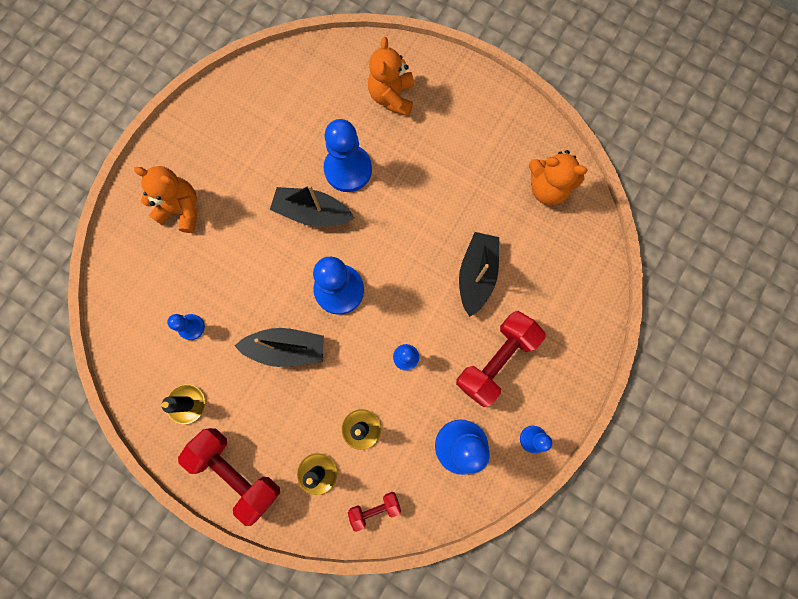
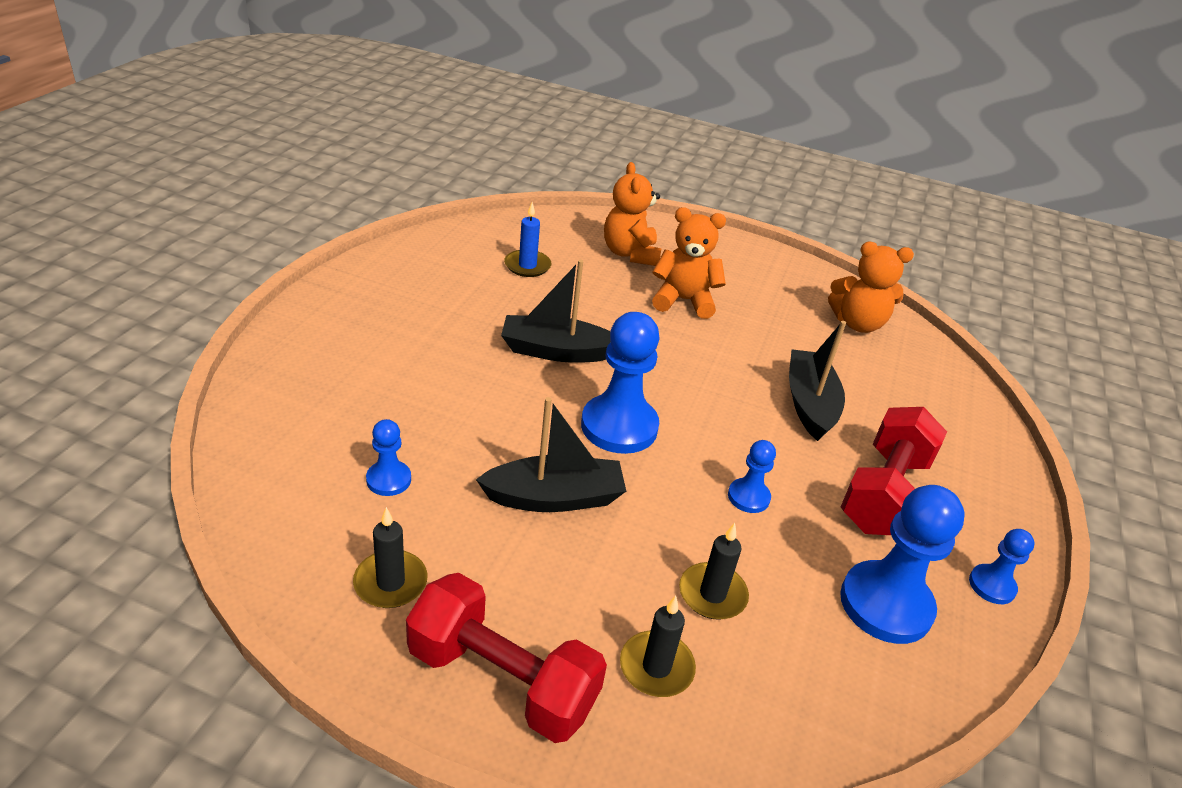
camera: 15 degrees left, 40 degrees down
orange teddy bear [134,166,198,233] -> orange teddy bear moved to [652,207,726,319]
blue pawn [323,119,372,192] -> none
red dumbbell [348,492,401,532] -> none
none -> blue candle [504,202,552,277]

